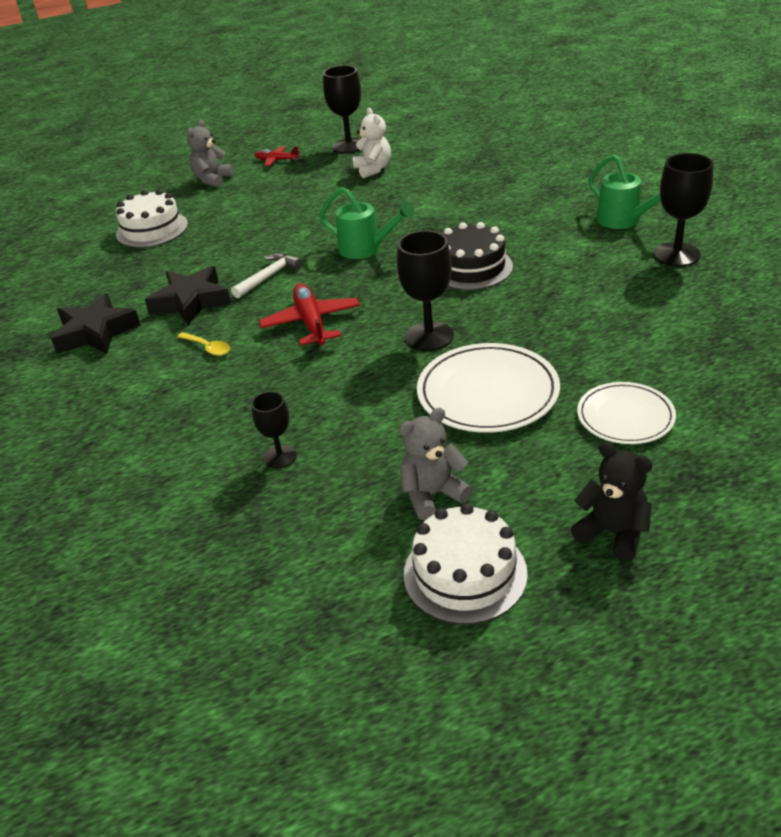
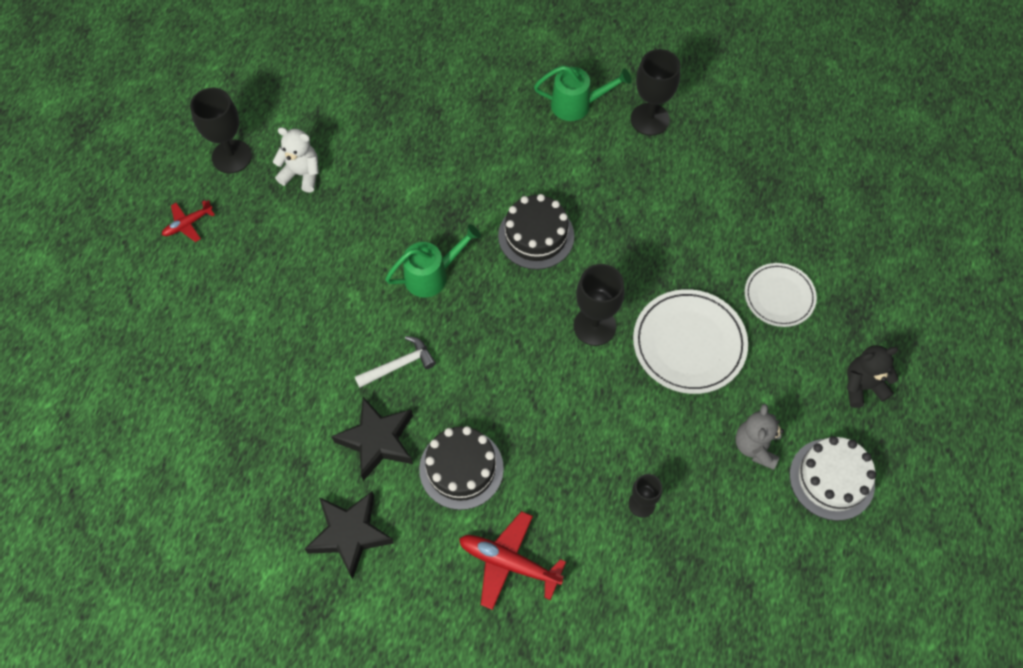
camera: 55 degrees left, 25 degrees up
white cake [116,189,188,248] -> none
yellow spoon [177,332,230,356] -> black cake [419,426,504,510]
grey teddy bear [187,120,233,187] -> none
white hammer [231,253,303,298] -> white hammer turned 75 degrees clockwise [355,336,436,388]
red plane [259,283,360,346] -> red plane moved to [459,511,566,610]

